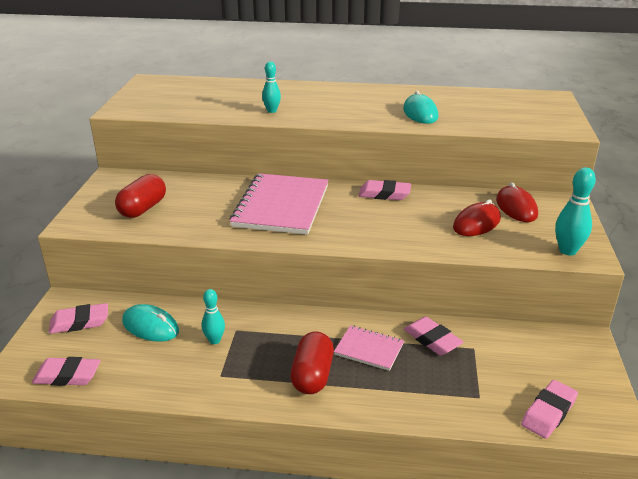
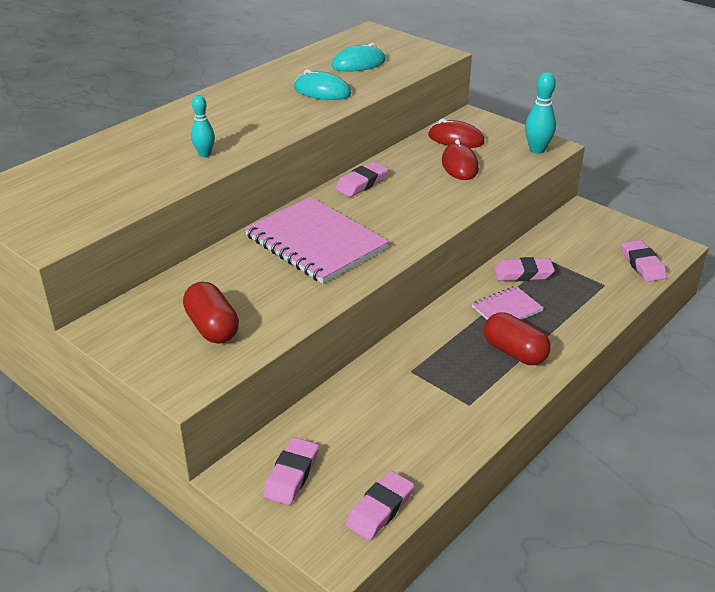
camera: 55 degrees left, 5 degrees up
turquoise mouse [122,304,179,342] -> turquoise mouse moved to [331,43,386,72]
turquoise bowling pin [202,289,225,344] -> none

